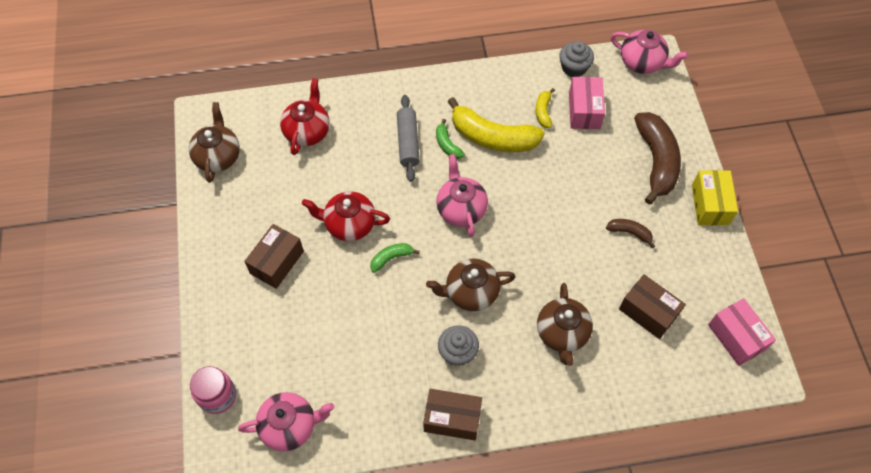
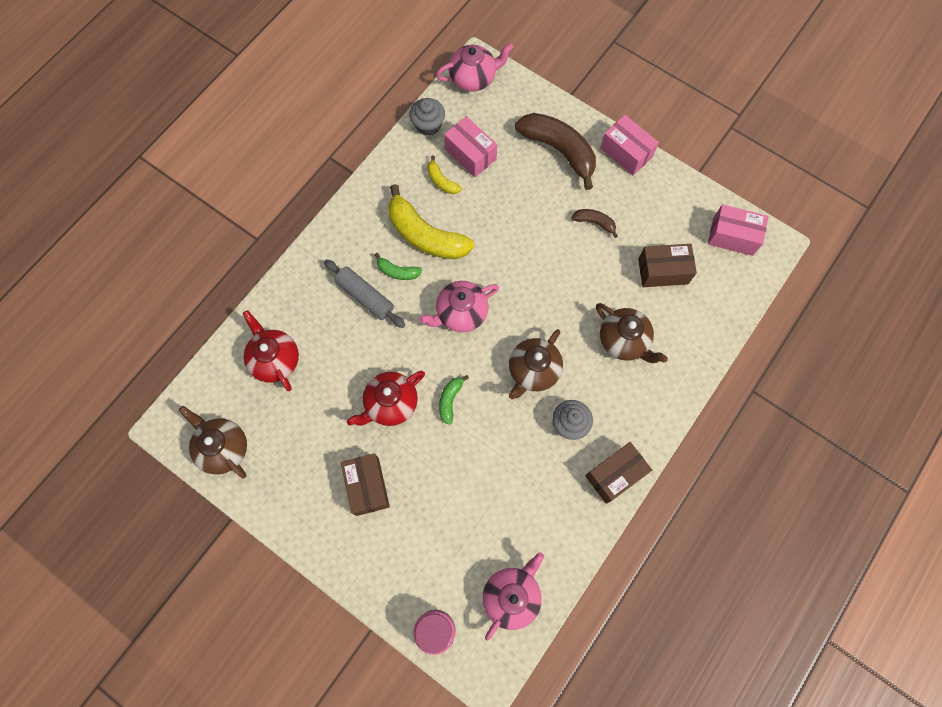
camera: 45 degrees left, 10 degrees up
pink teapot [436,154,488,237] -> pink teapot turned 60 degrees counterclockwise [419,281,499,332]
yellow banana [447,97,545,152] -> yellow banana turned 60 degrees clockwise [388,184,474,259]
brown banana [606,219,655,248] -> brown banana turned 45 degrees clockwise [572,209,618,238]
yellow box [692,170,738,225] -> pink box [600,115,659,175]

